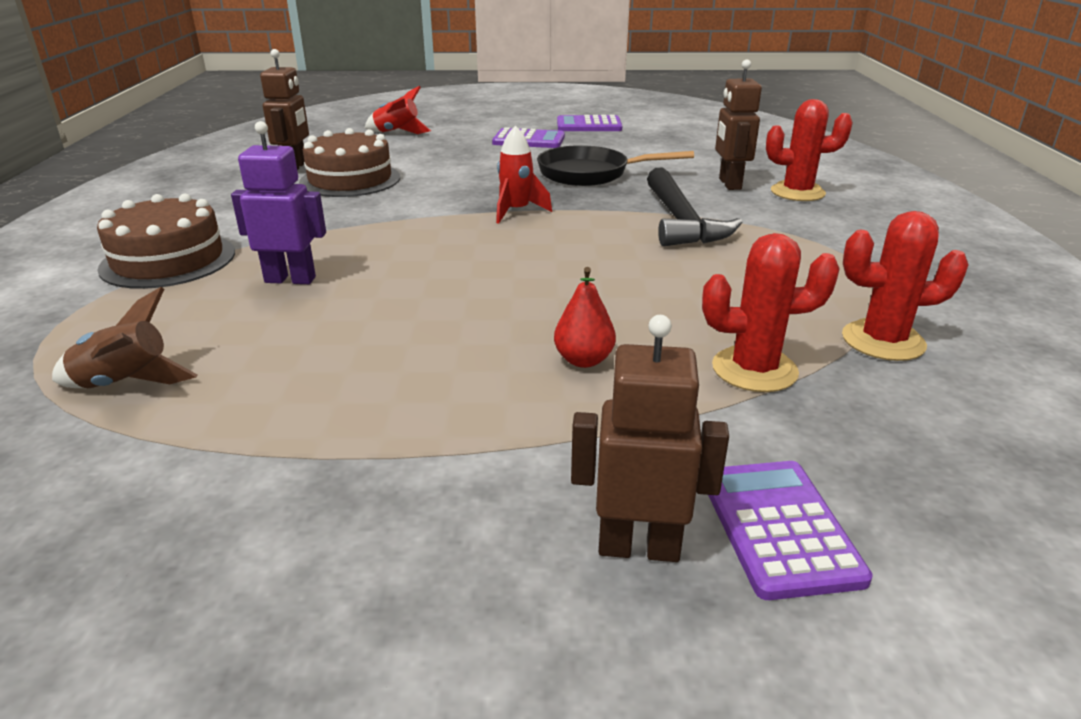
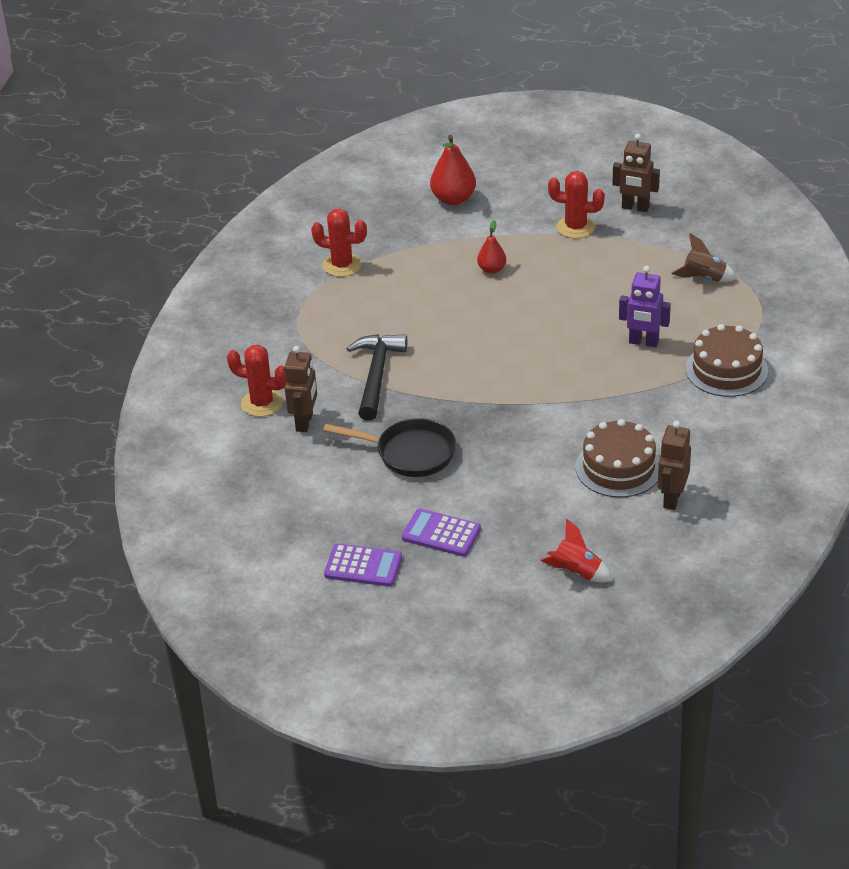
camera: 165 degrees left, 10 degrees up
red rocket [496,126,552,224] -> none
brown robot [571,315,729,562] -> brown robot moved to [613,134,660,212]
red cactus [702,233,840,392] -> red cactus moved to [548,171,605,238]
purple calculator [708,461,873,600] -> red pear [430,135,476,205]

